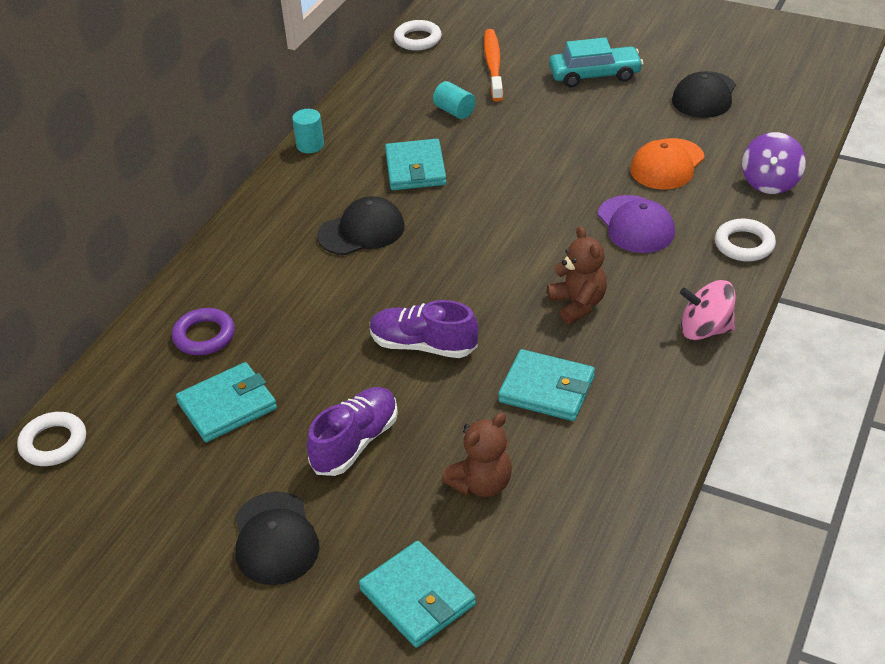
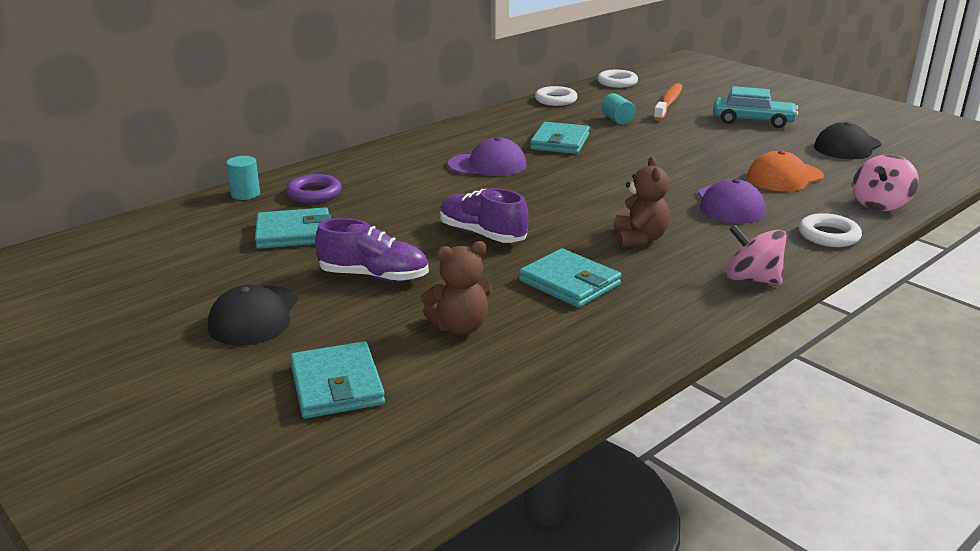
camera: 20 degrees right, 15 degrees down
white ring [17,412,86,466] -> white ring moved to [535,86,578,106]
turquoise cylinder [292,109,324,153] -> turquoise cylinder moved to [226,156,260,200]
purple shoe [307,387,398,476] -> purple shoe turned 45 degrees clockwise [315,218,429,282]
black cap [317,196,405,255] -> purple cap [448,137,526,176]
purple spinning top [742,132,806,194] -> pink spinning top [853,154,919,211]

